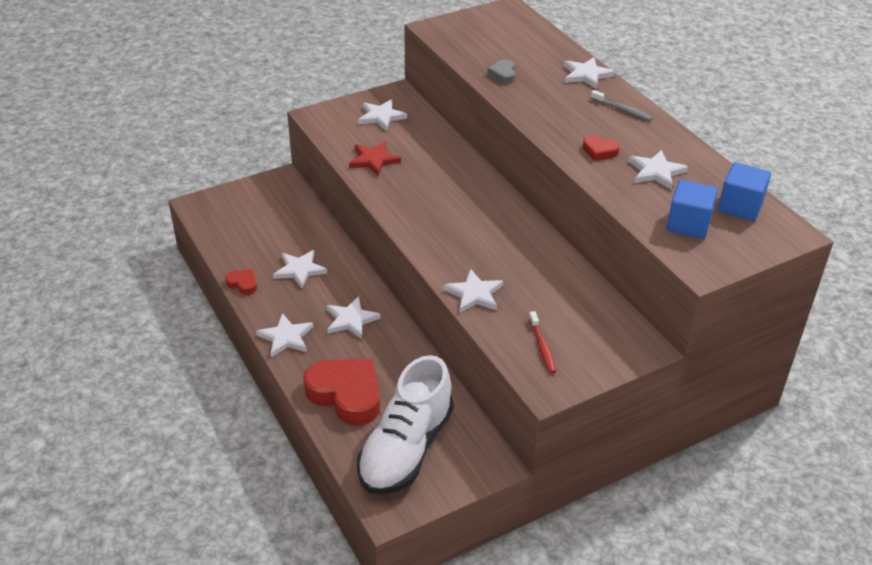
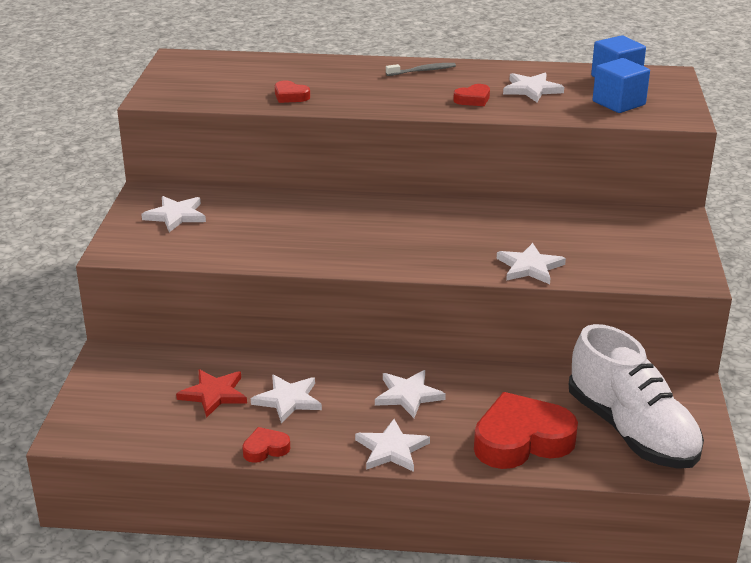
camera: 55 degrees left, 10 degrees down
red star [349,142,401,176] -> red star moved to [176,369,247,418]
grey heart [487,59,515,84] -> red heart [275,81,310,103]
red toothbrush [529,311,556,373] -> none
white star [564,57,615,89] -> none

